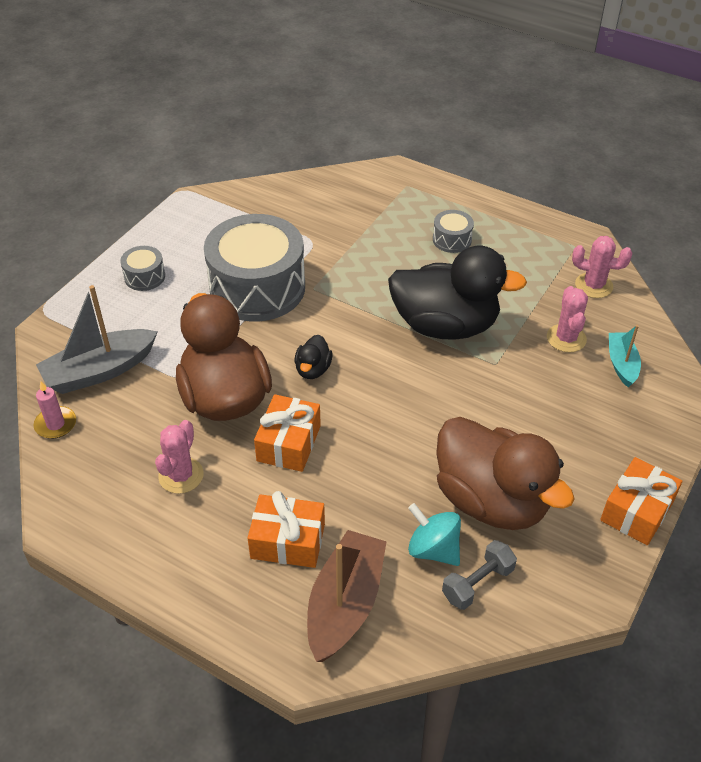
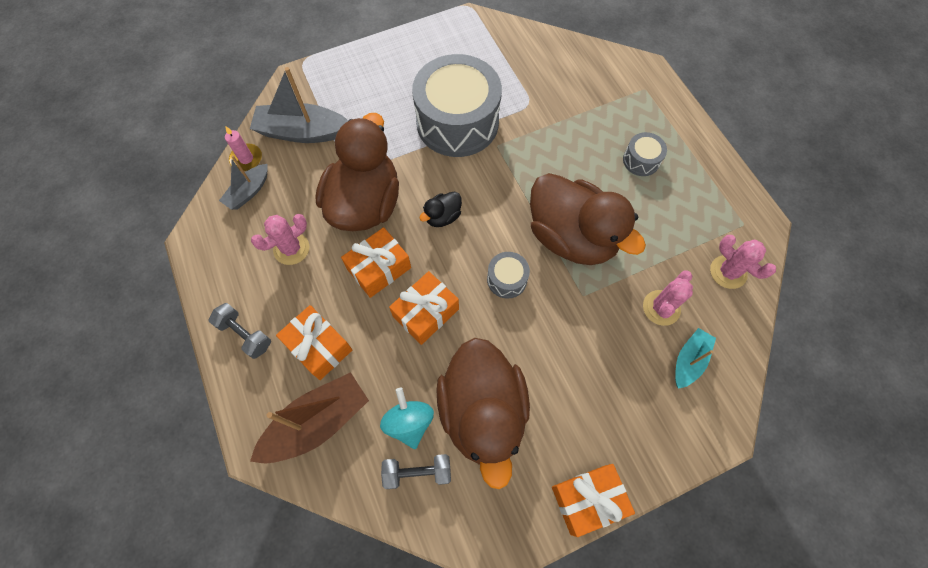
camera: 35 degrees right, 20 degrees up
grey drum [120,246,165,291] -> grey drum moved to [487,252,530,299]
black duck [388,246,527,340] -> brown duck [530,173,646,265]
none -> grey dumbbell [209,303,271,359]
none -> grey boat [219,155,268,210]
none -> orange gift [389,271,459,345]

